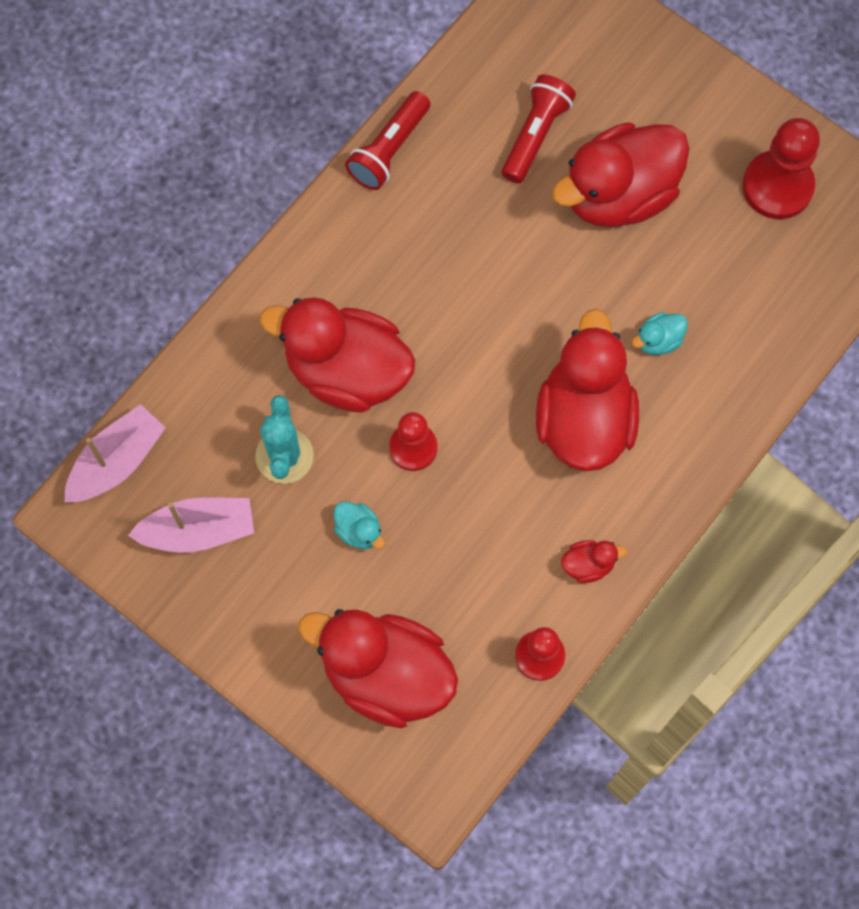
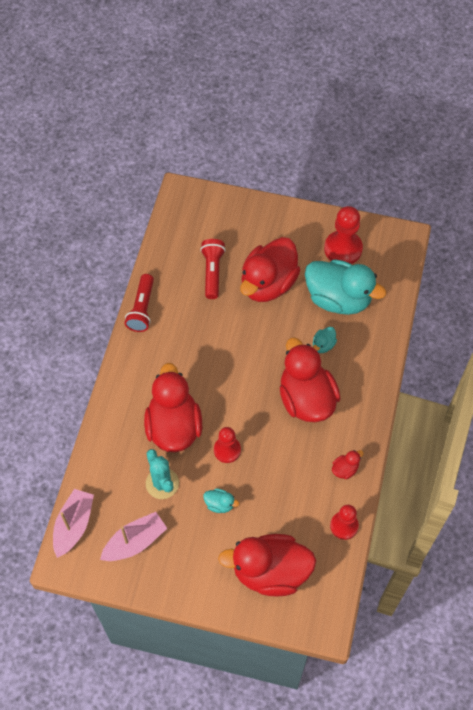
camera: 25 degrees left, 10 degrees down
red duck [260,297,415,413] -> red duck turned 90 degrees clockwise [144,363,202,452]
none -> turquoise duck [305,259,387,315]

